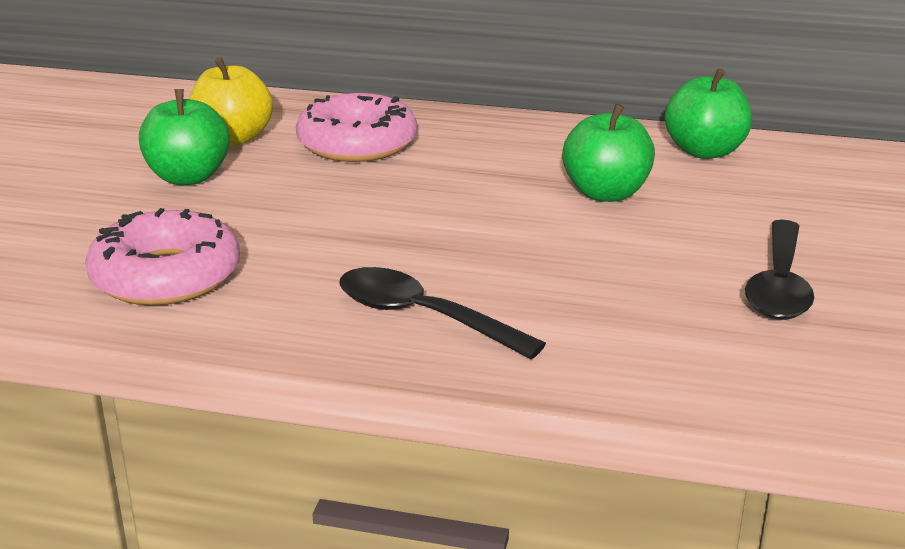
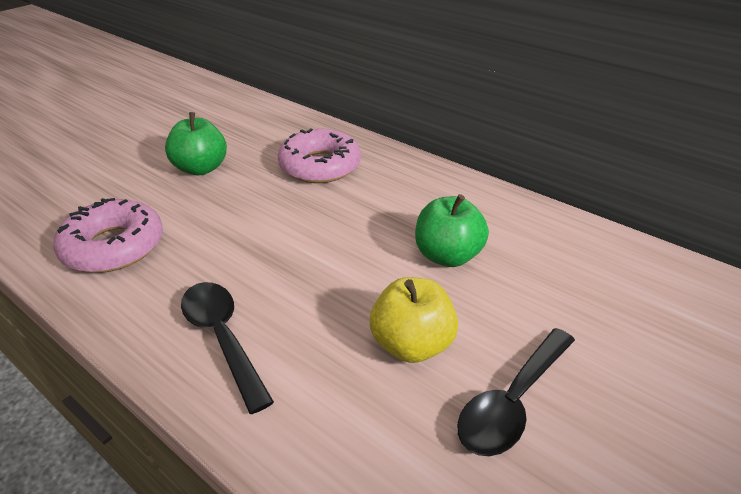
camera: 25 degrees right, 10 degrees up
yellow apple [189,57,273,146] -> yellow apple moved to [370,277,458,363]
green apple [665,68,752,159] -> none

